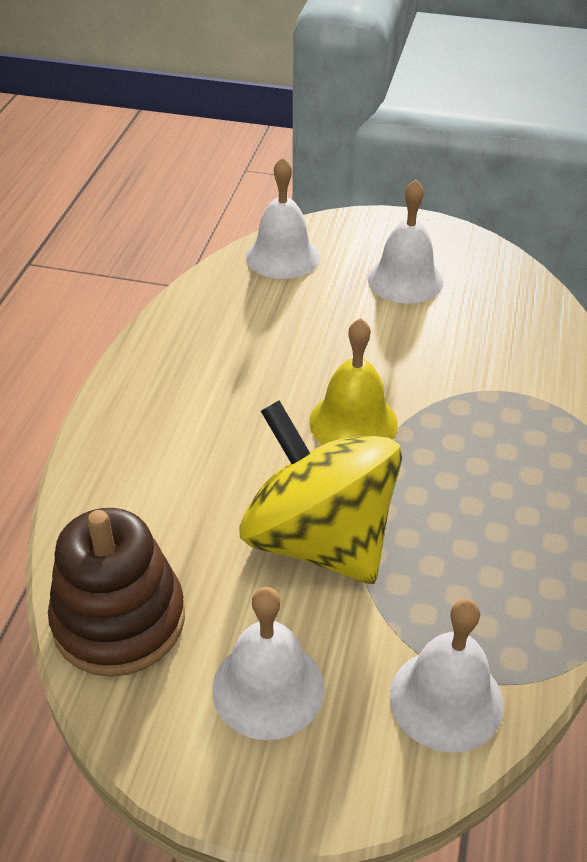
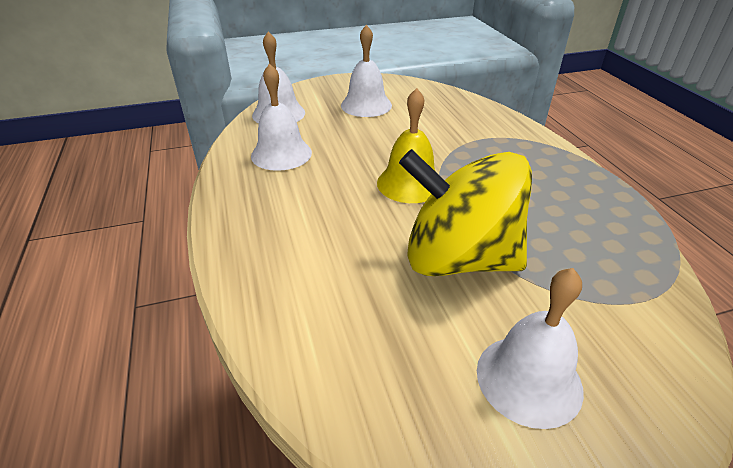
camera: 30 degrees left, 5 degrees down
brown stacking toy [48,508,185,677] -> none
white bell [390,599,504,753] -> white bell moved to [251,63,312,171]

